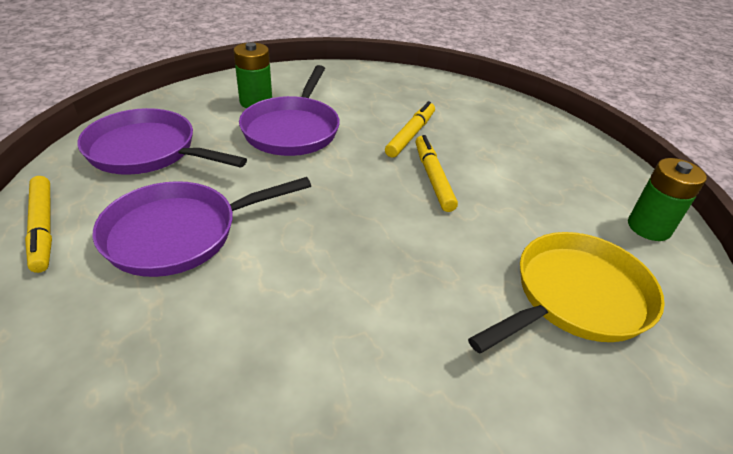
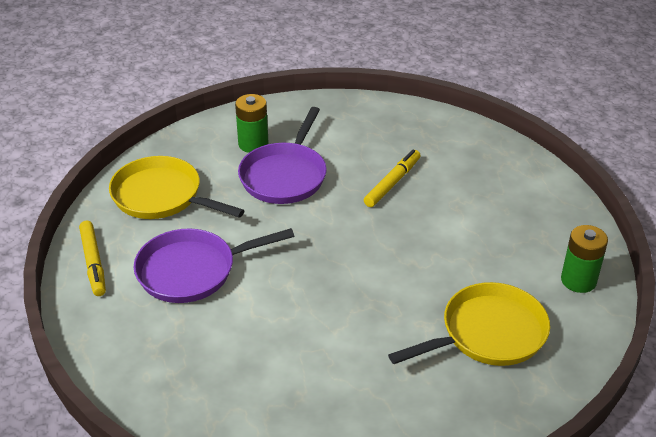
camera: 10 degrees right, 0 degrees up
purple pan [77,108,247,175] -> yellow pan [109,156,245,219]
yellow marker [416,135,458,212] -> none

